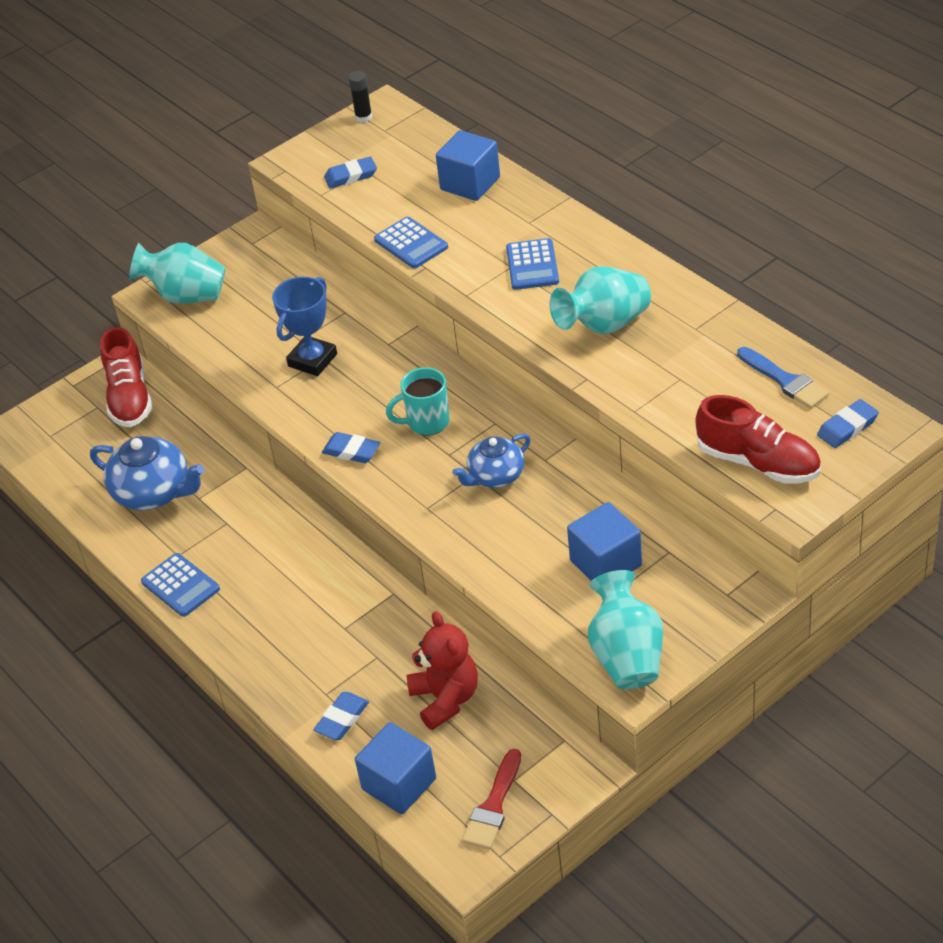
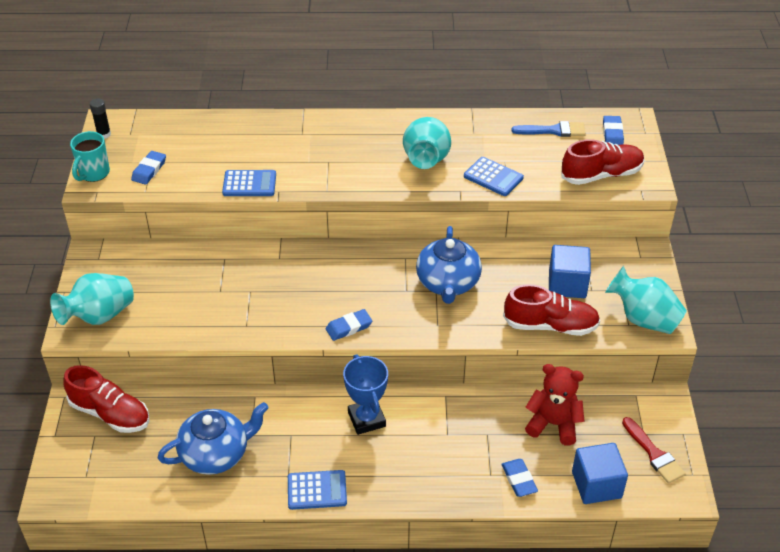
camera: 55 degrees left, 0 degrees up
blue trophy [272,277,337,376] -> blue trophy moved to [343,354,388,435]
turquoise mug [386,367,449,435] -> turquoise mug moved to [70,131,110,182]
blue cube [436,130,500,201] -> none
blue teapot [452,434,531,488] -> blue teapot [416,226,482,304], size x1.53
blue calculator [506,238,559,290] -> blue calculator moved to [464,157,524,196]
none -> red shoe [503,284,600,336]

